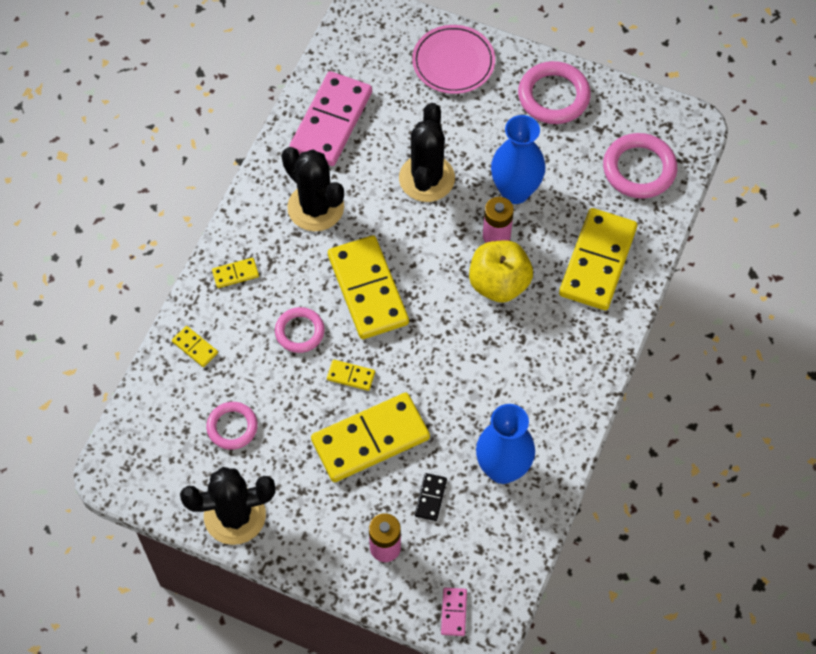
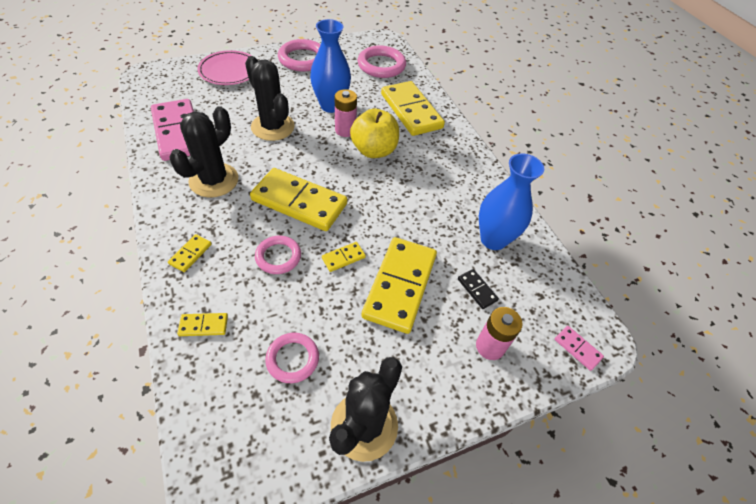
camera: 50 degrees left, 10 degrees down
black cactus [281,147,344,231] -> black cactus turned 60 degrees counterclockwise [169,106,239,197]

